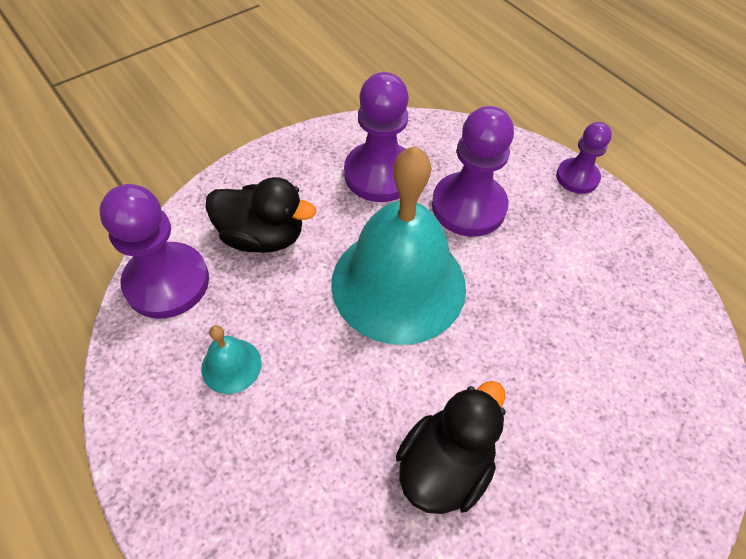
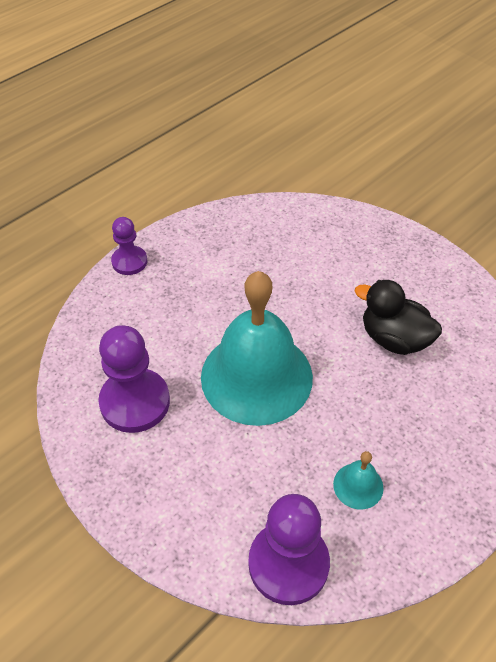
camera: 95 degrees left, 5 degrees down
black duck [205,177,316,253] -> none
purple pawn [432,106,514,237] -> none

